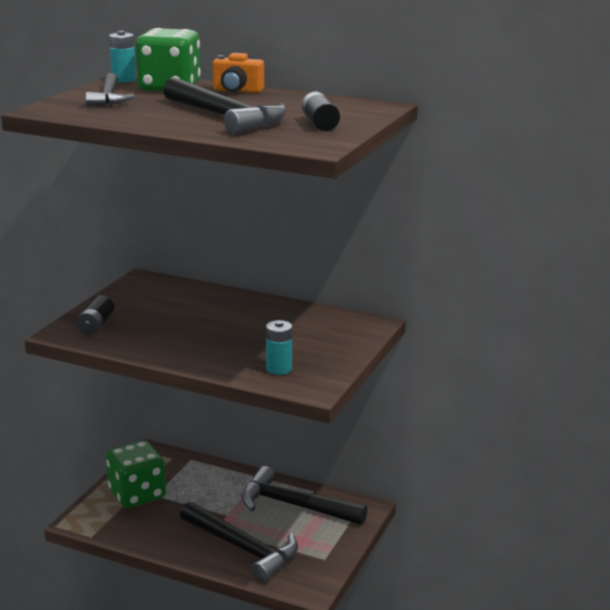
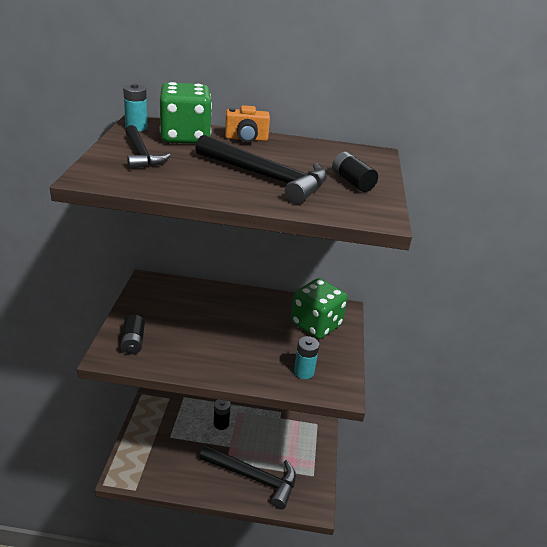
camera: 20 degrees left, 10 degrees up
green dice [106,441,166,508] -> green dice moved to [291,278,348,339]
black hammer [242,466,367,525] -> none
none -> black battery [214,399,231,430]

